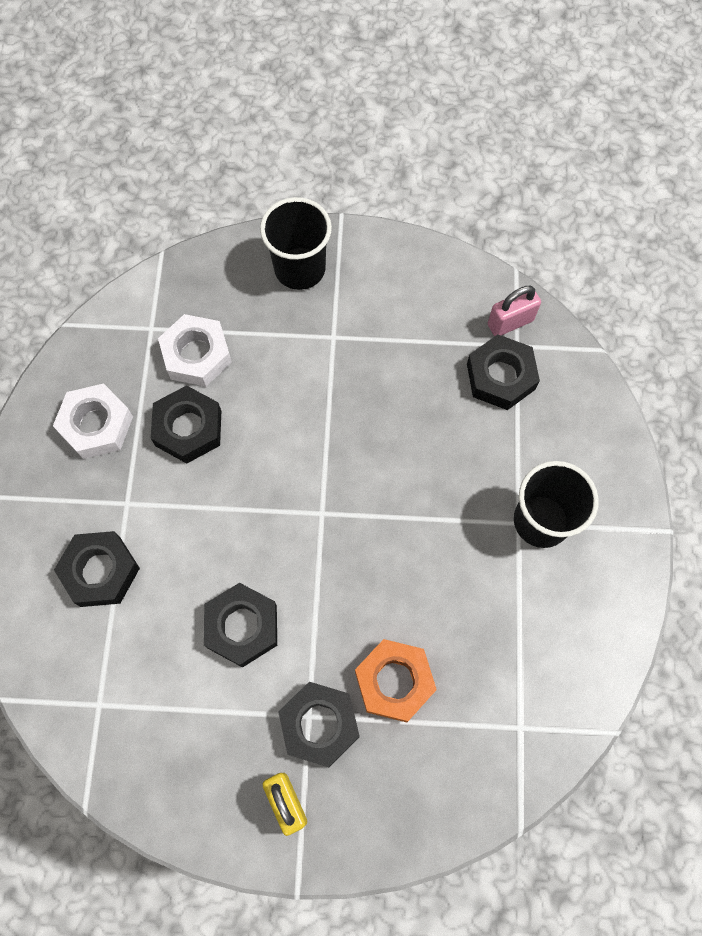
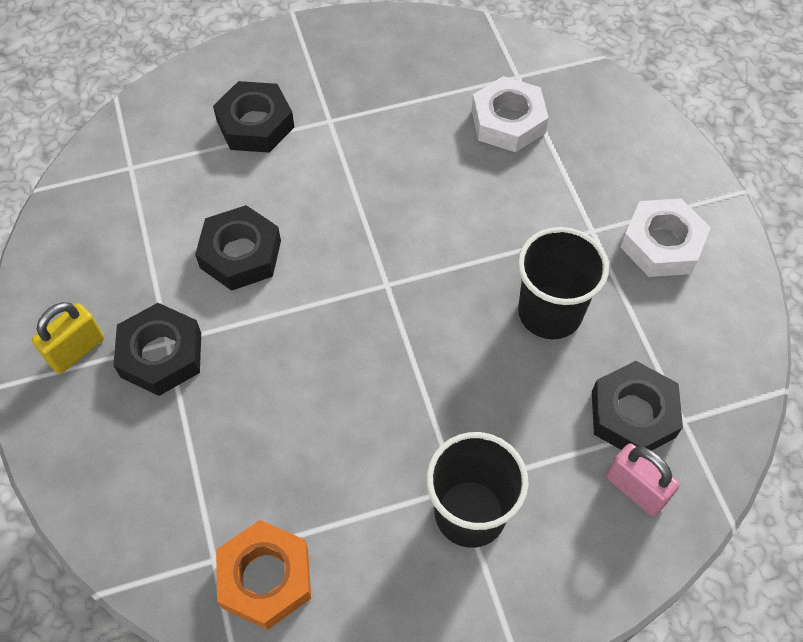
camera: 70 degrees right, 10 degrees down
white nut [53,383,133,459] -> white nut moved to [620,198,711,277]
black nut [151,385,221,464] -> none
black cup [260,197,332,290] -> black cup moved to [518,227,609,339]
orange nut [355,639,437,722] -> orange nut moved to [216,520,311,630]
pink padlock [488,286,541,336] -> pink padlock moved to [606,443,679,516]

